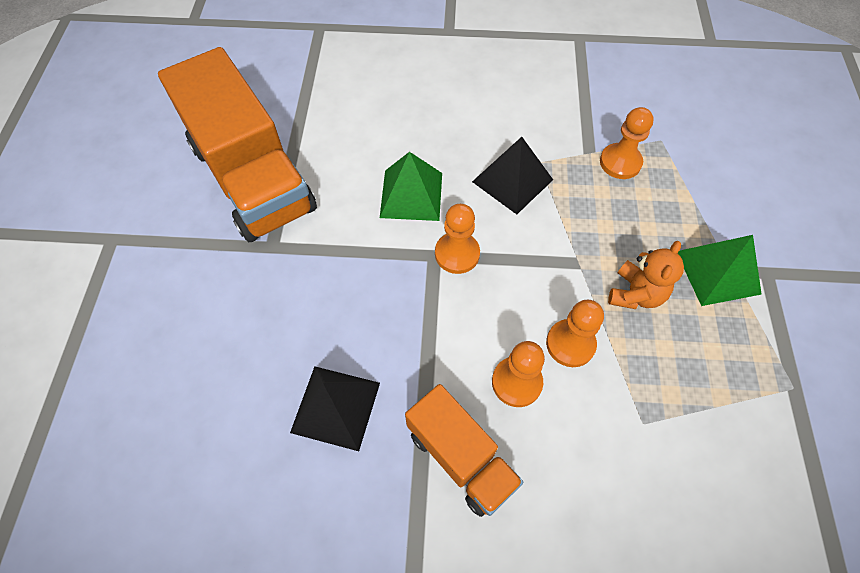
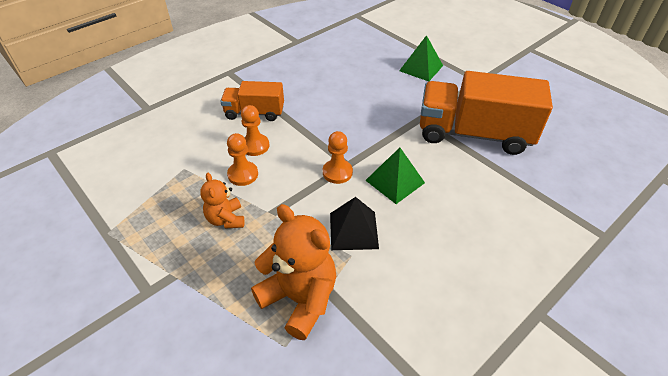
camera: 135 degrees right, 15 degrees down
black pyramid [290,366,380,451] -> none
orange pawn [600,107,654,179] -> orange teddy bear [251,204,336,340]
green pyramid [678,235,762,306] -> green pyramid moved to [399,35,443,82]

